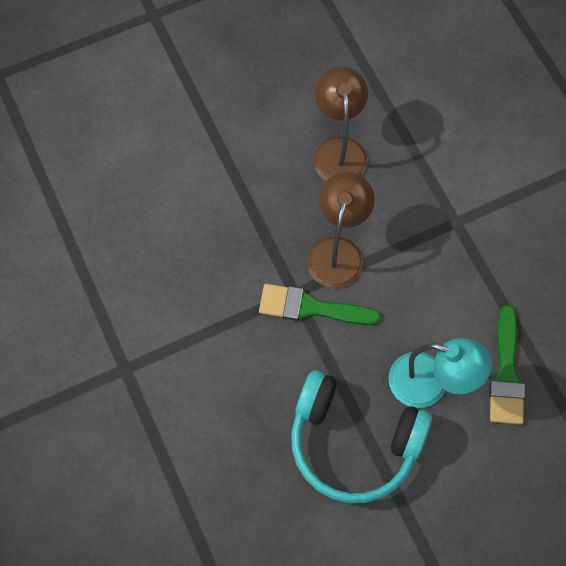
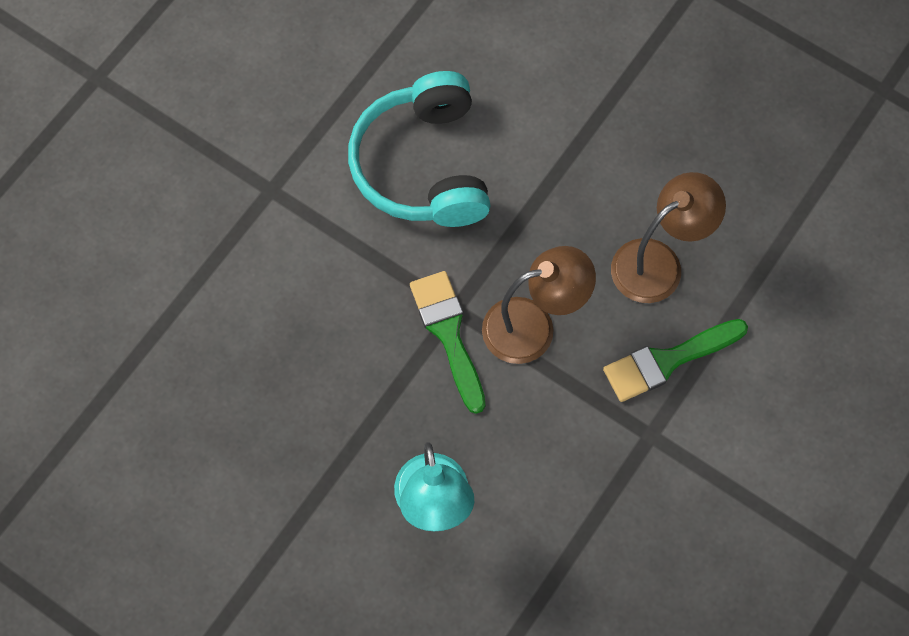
camera: 60 degrees right, 0 degrees up
turquoise headphones [291,370,432,503] -> turquoise headphones moved to [348,71,490,227]
green brush [489,305,525,425] -> green brush moved to [603,319,748,402]

